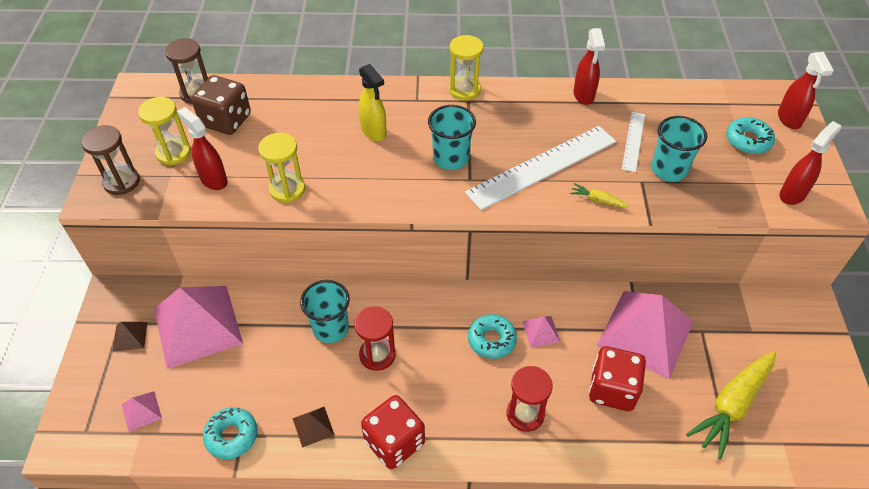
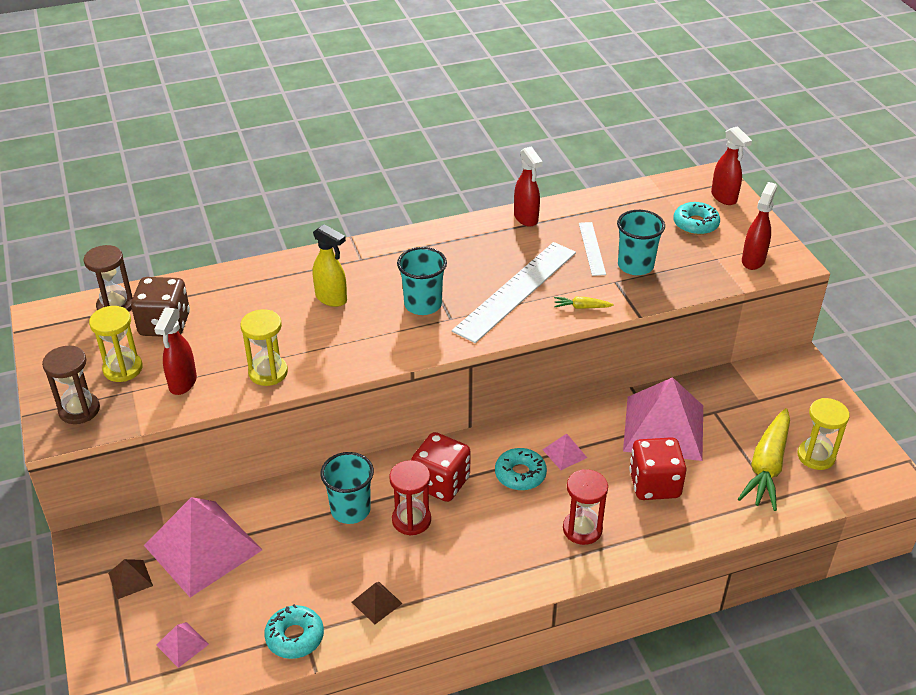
camera: 20 degrees left, 10 degrees down
red spray bottle [177,107,228,190] -> red spray bottle turned 105 degrees counterclockwise [154,307,197,395]
red dice [361,395,425,469] -> red dice moved to [411,432,471,502]
yellow hourglass [449,35,483,101] -> yellow hourglass moved to [797,398,850,470]

